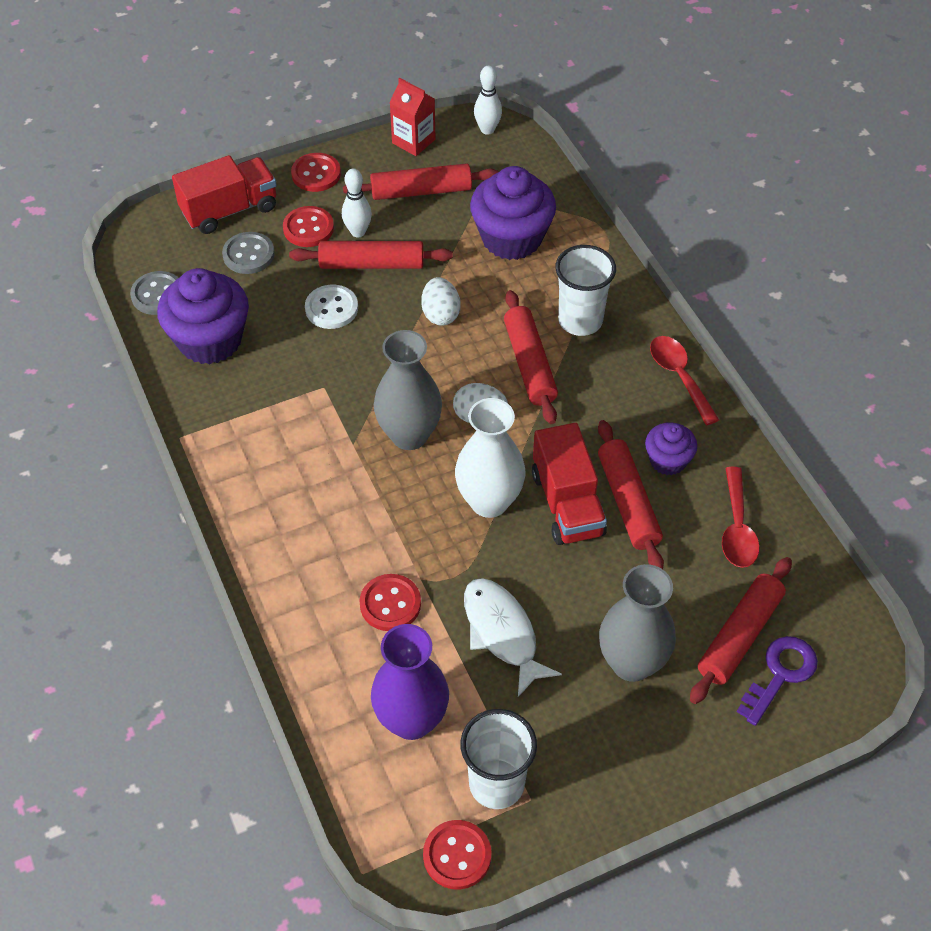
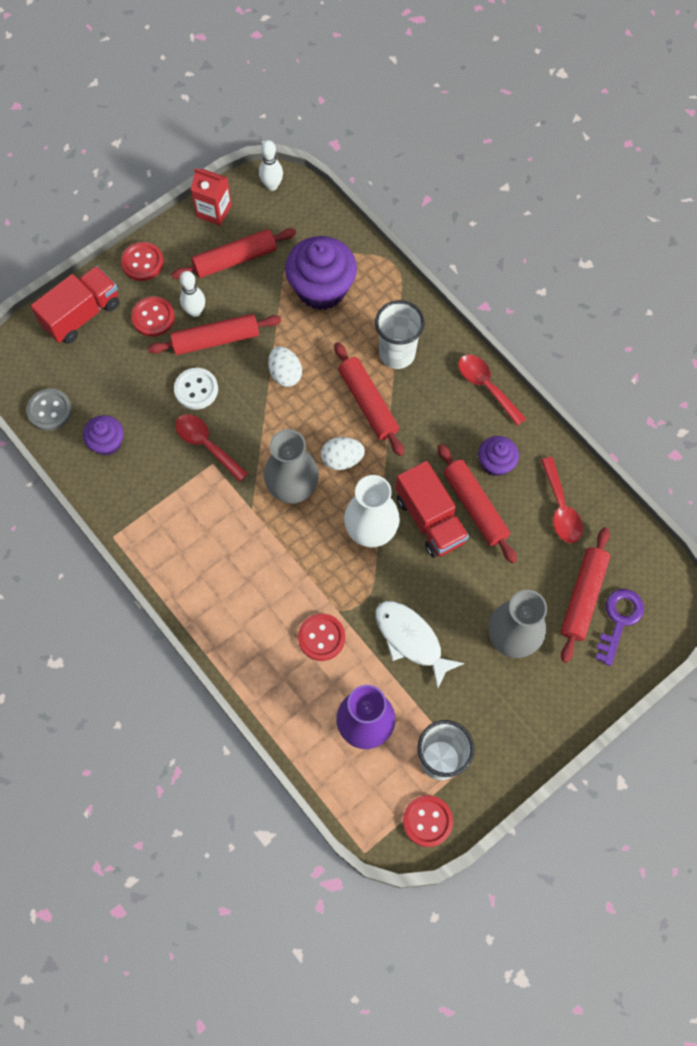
camera: 15 degrees left, 15 degrees up
purple cupcake [157,268,249,364] -> purple cupcake [83,415,124,456], size x0.54
grey button [222,232,275,274] -> none
none -> red spoon [175,414,249,482]

